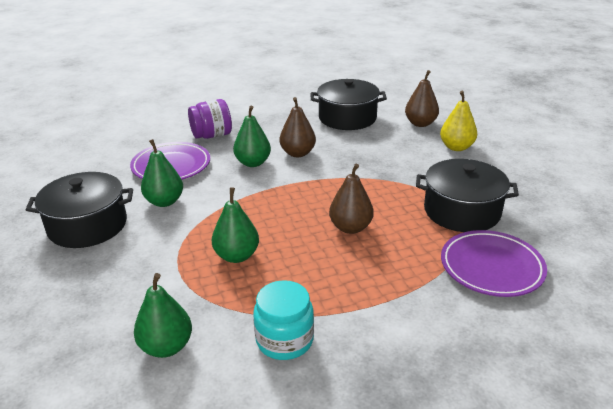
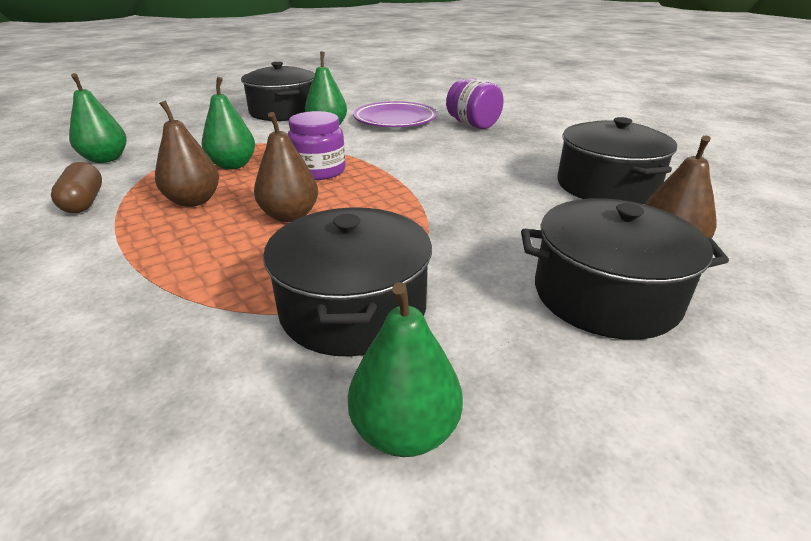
camera: 75 degrees right, 0 degrees up
green pear [233,106,271,167] -> green pear moved to [348,282,463,457]
turquoise jar [253,280,314,360] -> brown capsule [51,162,102,213]
brown pear [280,97,316,157] -> brown pear moved to [155,100,219,207]
yellow pear [440,91,477,151] -> black pot [521,198,729,340]
purple plate [441,230,547,297] -> none
none -> purple jar [288,111,346,180]

